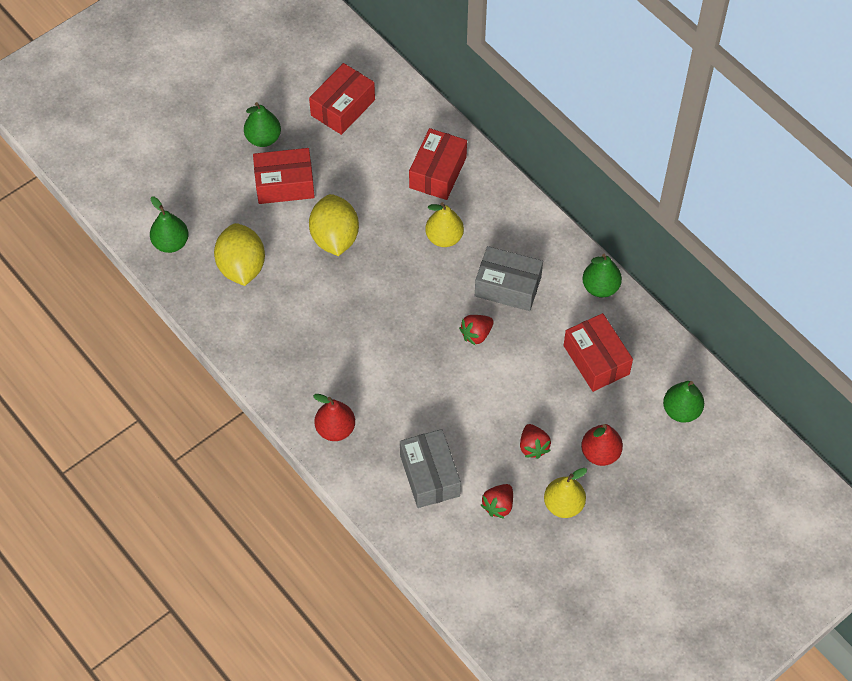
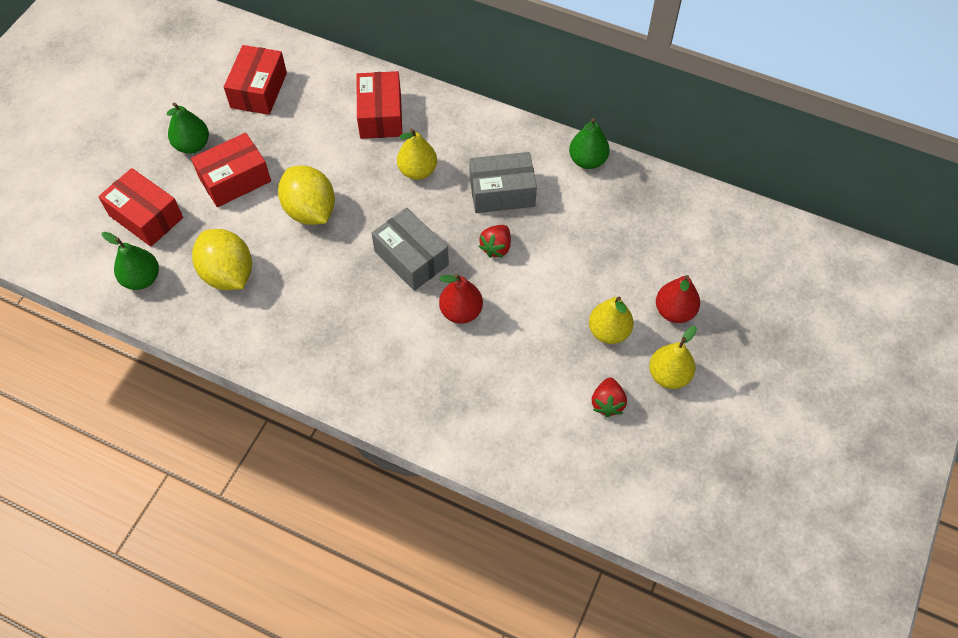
camera: 25 degrees left, 0 degrees up
red pear [313,394,355,441] -> red pear moved to [439,273,483,324]
grey box [400,429,461,508] -> grey box moved to [372,208,449,291]
red strawberry [520,424,551,459] -> yellow pear [589,296,634,344]
red box [563,313,633,392] -> red box moved to [98,168,183,247]
green pear [663,381,704,423] -> none

